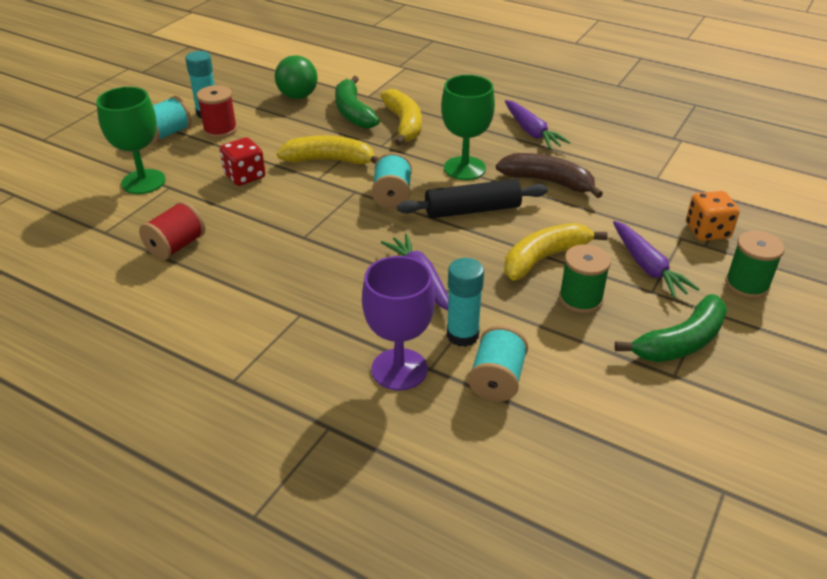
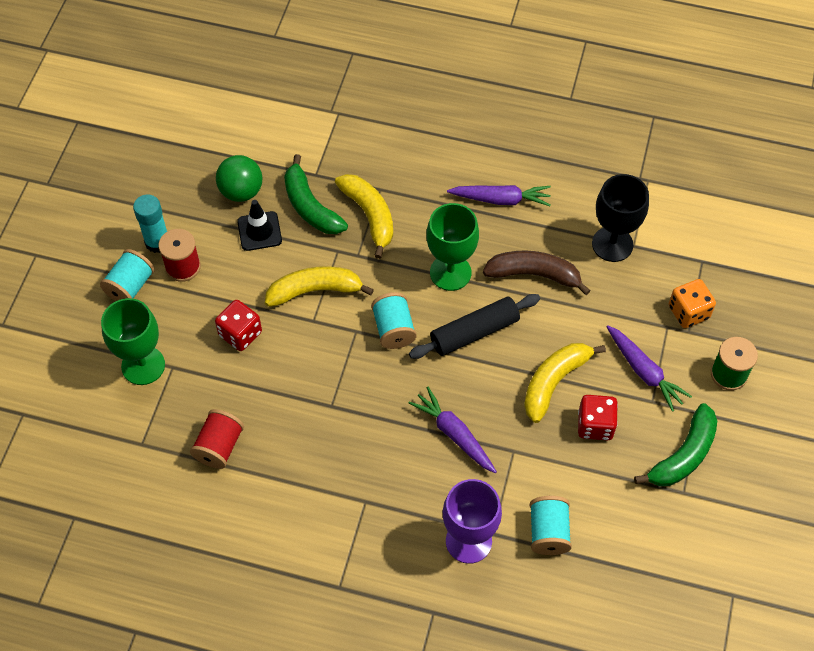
camera: 15 degrees left, 20 degrees up
turquoise glue stick [447,258,484,347] -> none
purple carrot [505,100,571,149] -> purple carrot turned 45 degrees counterclockwise [447,185,551,206]
green spool [559,244,611,313] -> red dice [578,395,618,441]
none -> black traffic cone [237,200,282,251]
none -> black goblet [592,174,649,262]

